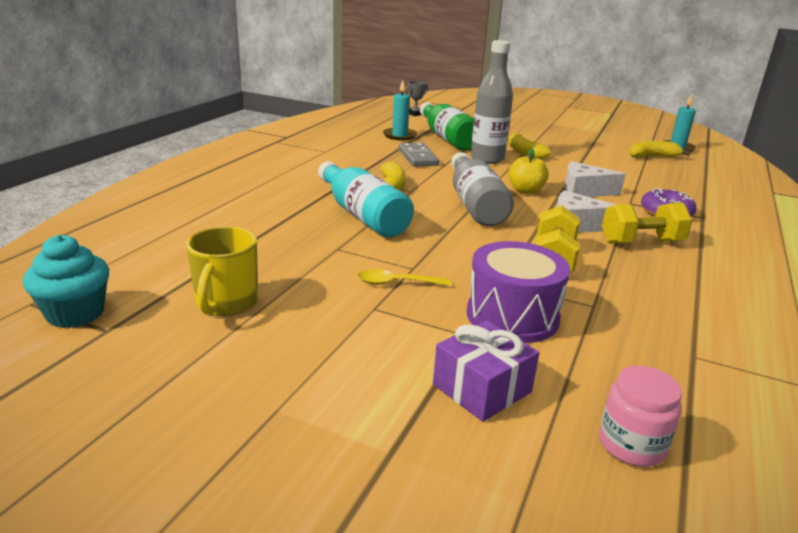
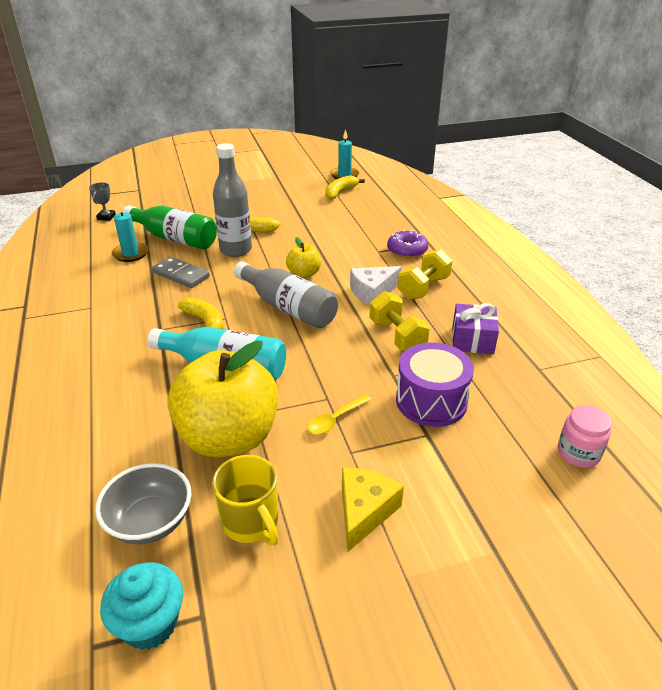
camera: 40 degrees left, 10 degrees up
purple gift [433,320,539,422] -> purple gift moved to [452,303,499,354]
white cheese [564,161,625,197] -> none
none -> grey bowl [95,463,192,544]
none -> yellow apple [167,340,278,457]
none -> yellow cheese [342,468,404,553]

